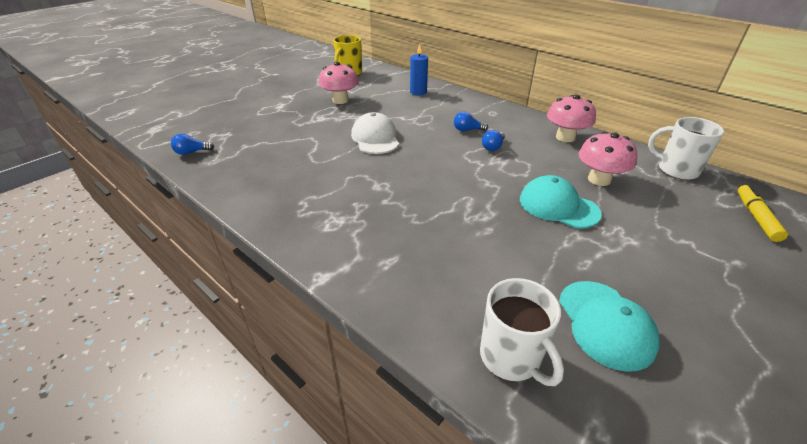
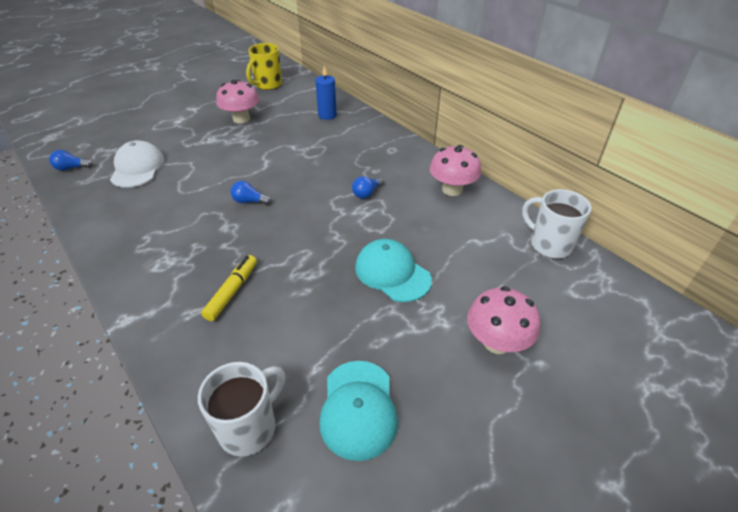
camera: 10 degrees right, 5 degrees up
white cap [351,112,399,154] -> white cap moved to [110,140,165,188]
blue light bulb [454,112,488,131] -> blue light bulb moved to [231,181,271,205]
white mug [480,278,564,386] -> white mug turned 120 degrees counterclockwise [198,362,285,456]
pink mushroom [578,131,637,186] -> pink mushroom moved to [467,286,540,354]
yellow marker [738,185,788,242] -> yellow marker moved to [201,255,257,321]

